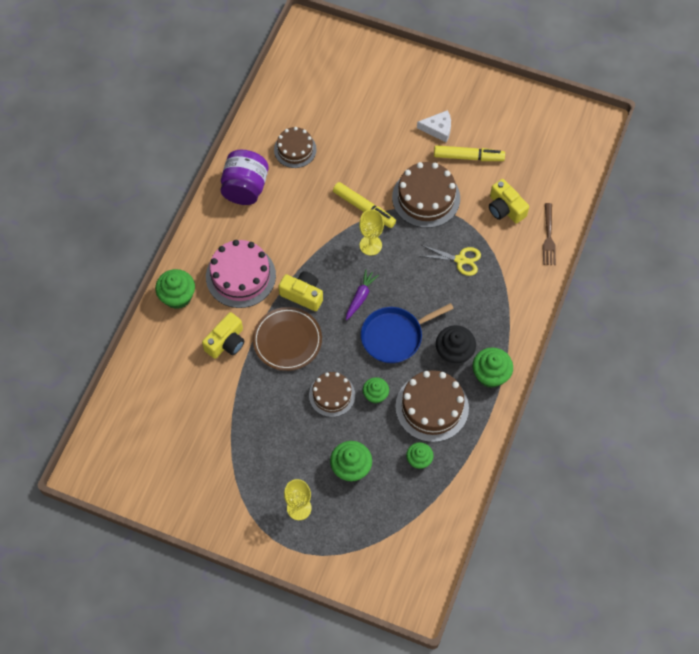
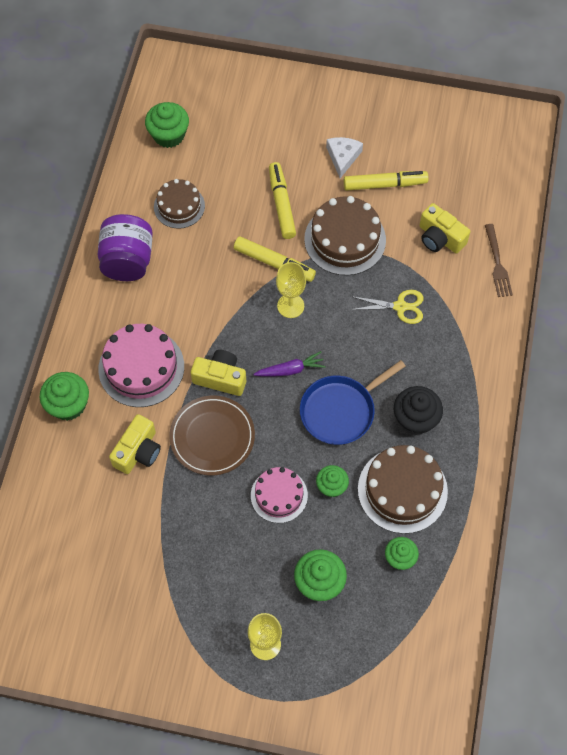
camera: 10 degrees left, 0 degrees up
brown cake [309,372,355,417] -> pink cake [251,467,308,523]
purple carrot [346,269,379,320] -> purple carrot turned 60 degrees clockwise [253,351,326,376]
white cheese [417,110,451,142] -> white cheese turned 75 degrees counterclockwise [326,137,363,178]
green cupcake [472,347,513,388] -> green cupcake moved to [145,102,189,148]
none -> yellow marker [269,162,296,239]

